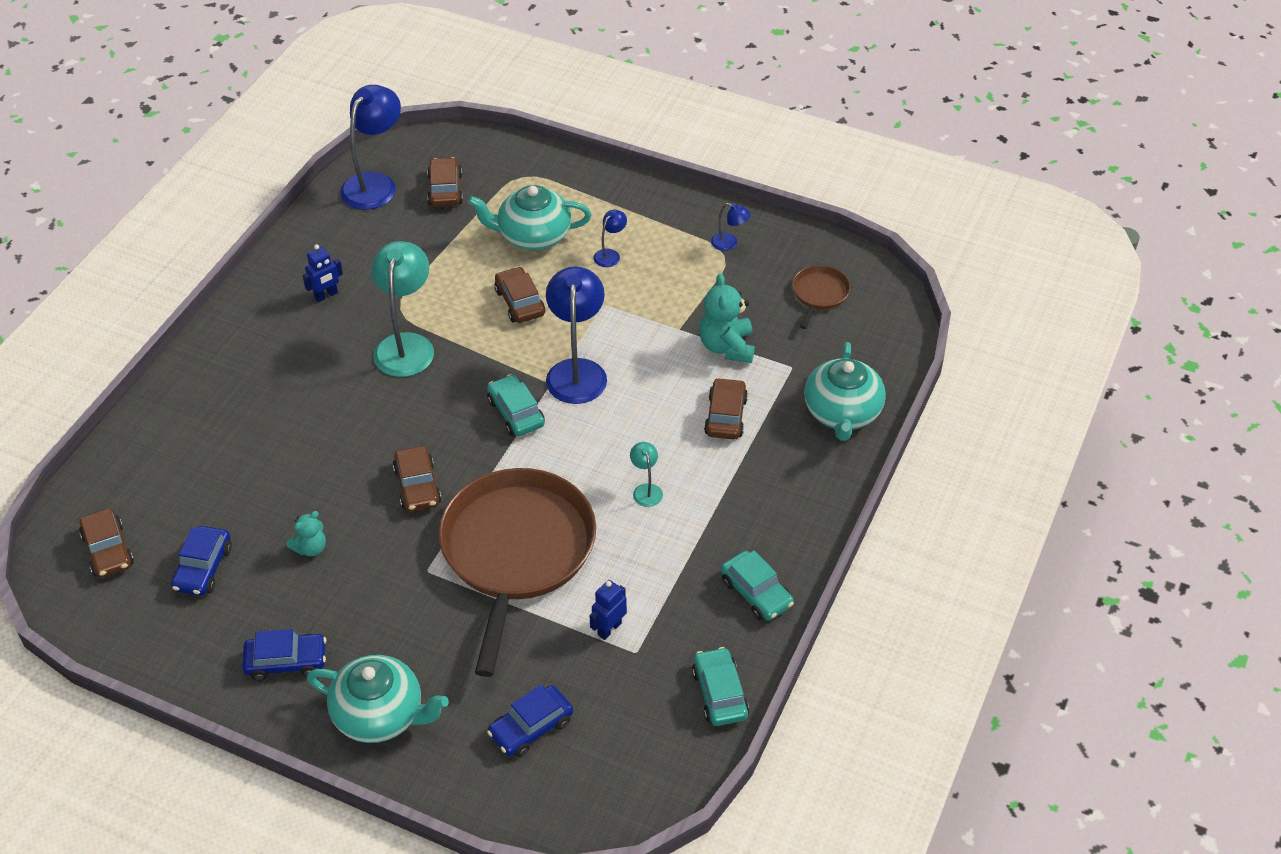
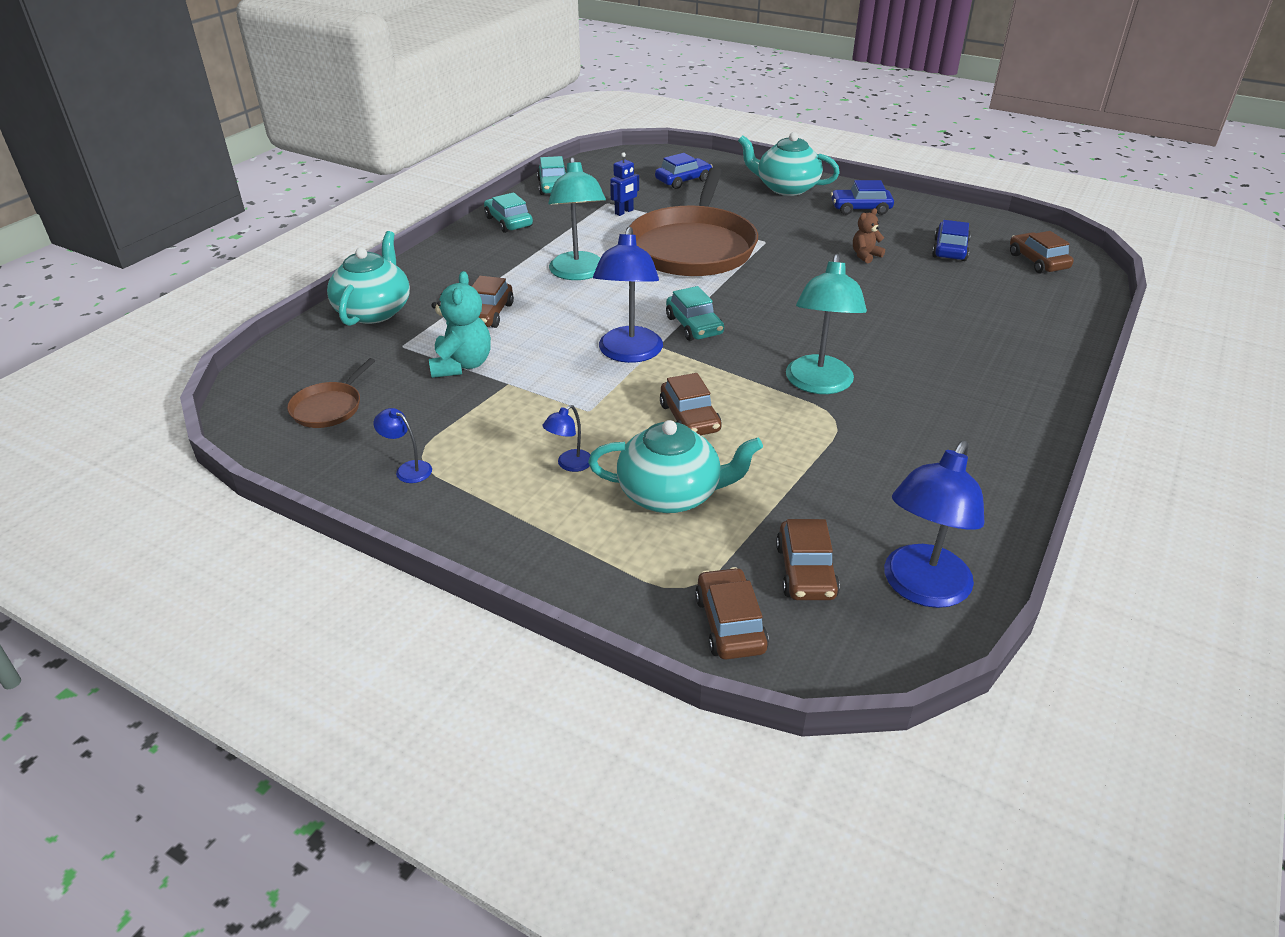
camera: 175 degrees left, 10 degrees down
turquoise teddy bear [287,511,326,556] -> brown teddy bear [853,208,885,263]
blue robot [303,244,343,302] -> none
brown car [393,446,441,512] -> brown car moved to [695,567,769,659]
turquoise lamp [630,442,663,507] -> turquoise lamp [548,157,606,280], size x2.17

